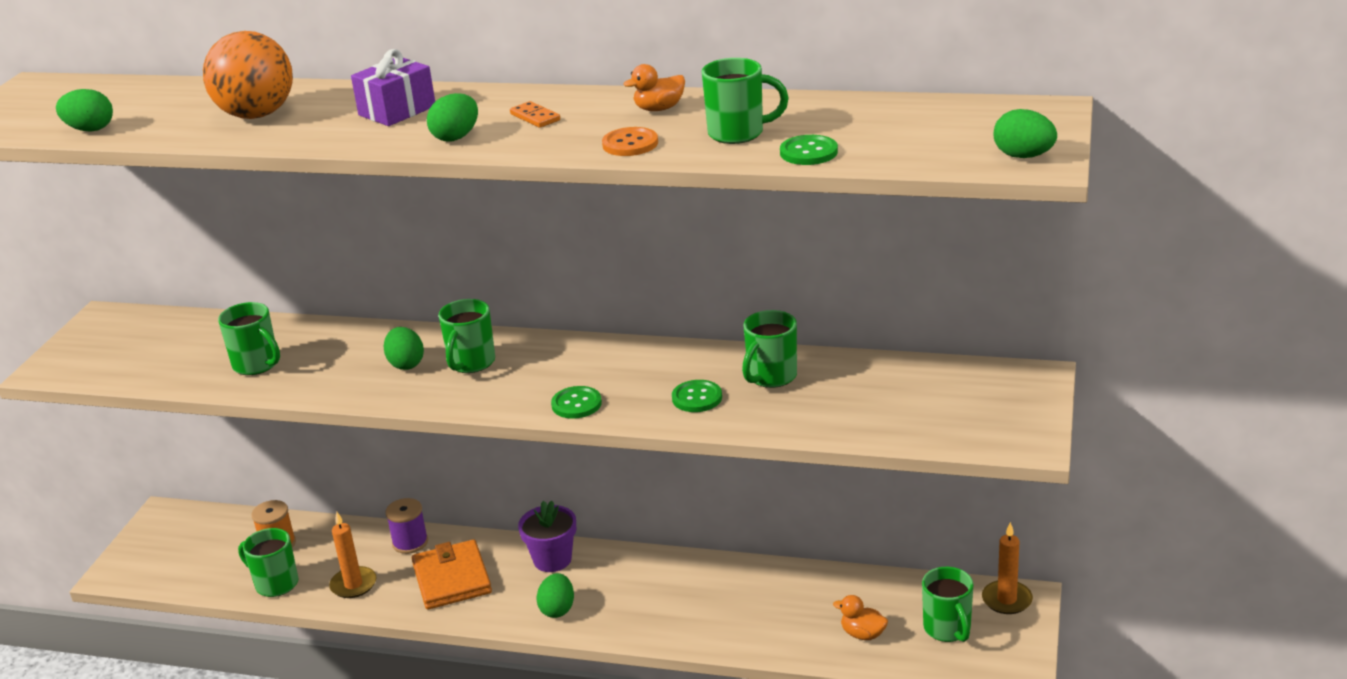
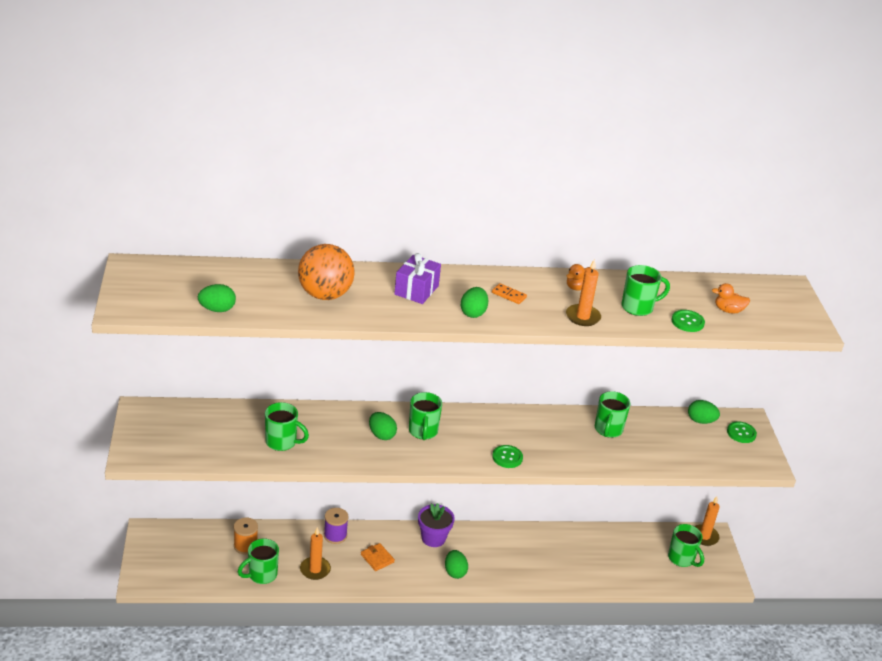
camera: 25 degrees left, 5 degrees up
green mug [238,528,298,597] -> green mug turned 45 degrees counterclockwise [238,539,279,584]
orange wallet [412,540,492,610] -> orange wallet [361,543,395,571], size x0.55
orange button [602,127,658,156] -> orange candle [566,259,601,326]
green button [672,380,722,412] -> green button moved to [727,421,757,443]
orange duck [833,595,888,640] -> orange duck moved to [712,283,750,314]
green egg [993,109,1057,158] -> green egg moved to [688,400,720,424]

